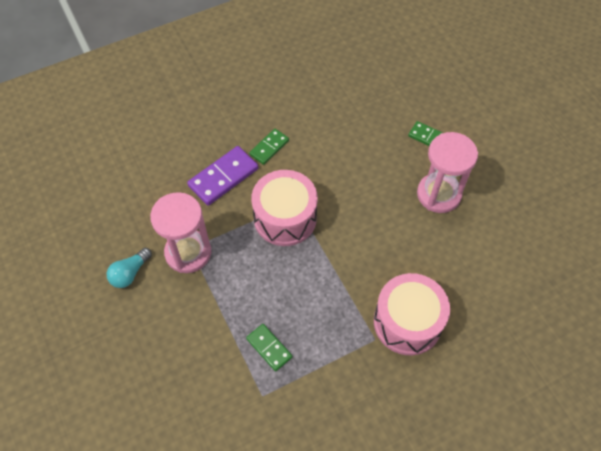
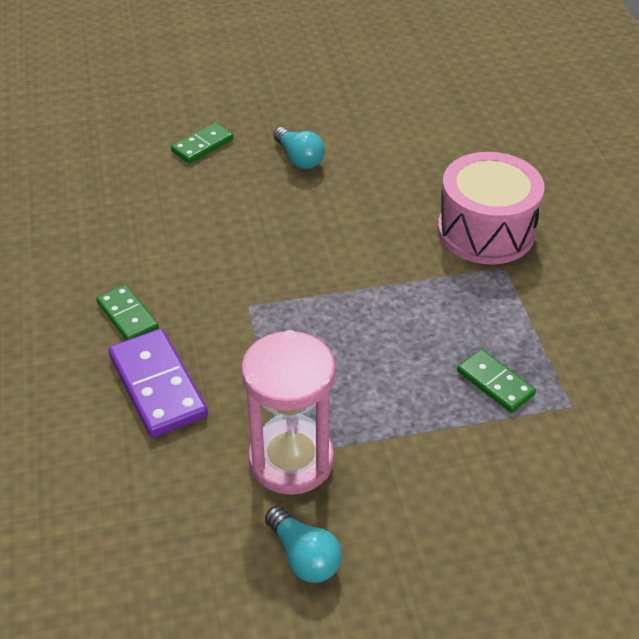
camera: 75 degrees left, 15 degrees down
green domino [246,324,292,371] -> green domino turned 75 degrees clockwise [457,349,536,413]
pink drum [251,170,318,246] -> none
pink hourglass [417,132,478,213] -> turquoise light bulb [274,127,325,169]

